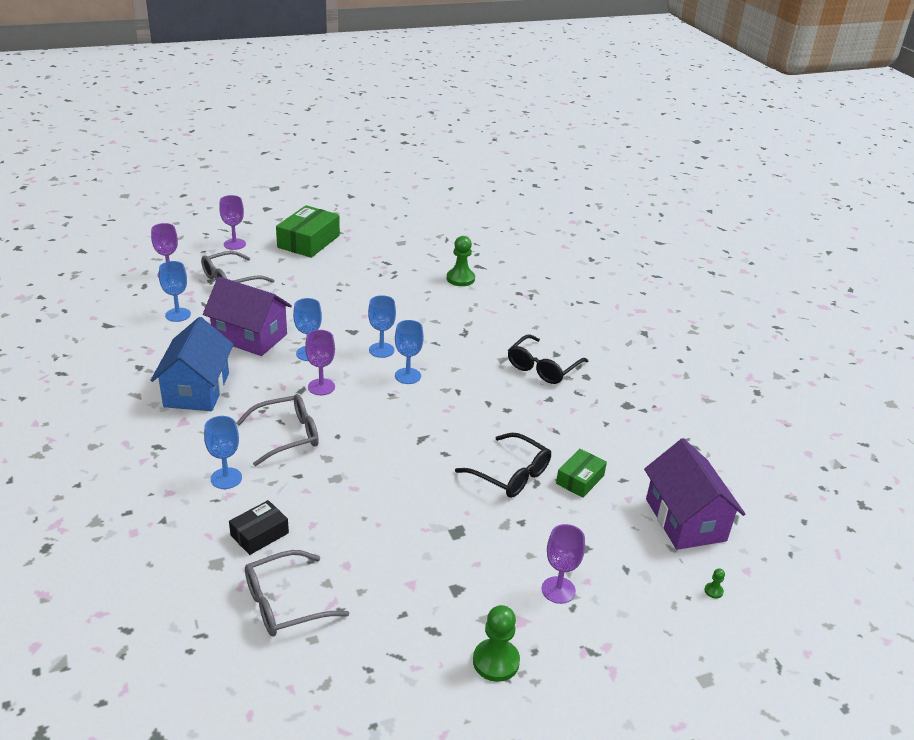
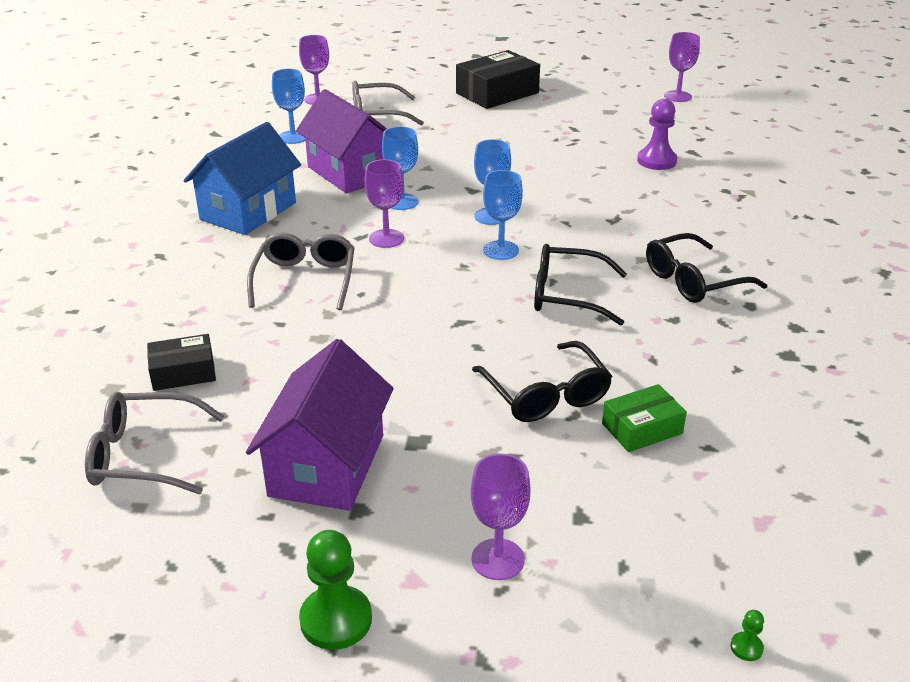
camera: 30 degrees right, 0 degrees up
blue goblet [204,416,242,489] -> none
purple goblet [219,195,246,250] -> purple goblet moved to [664,32,700,102]
grey glasses [236,394,319,466] -> grey glasses turned 90 degrees counterclockwise [247,233,355,310]
green box [276,205,340,258] -> black box [456,50,540,109]
green pawn [447,236,475,286] -> purple pawn [637,99,677,170]
purple house [644,439,745,550] -> purple house moved to [246,339,393,511]
none -> black glasses [534,244,627,326]

